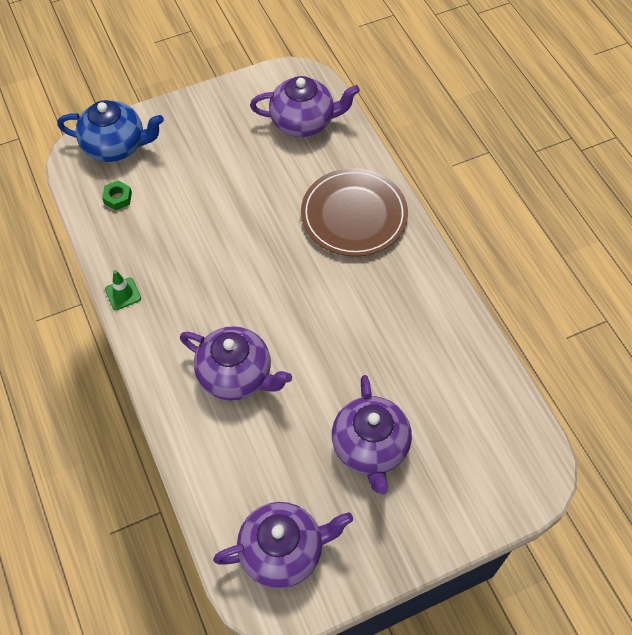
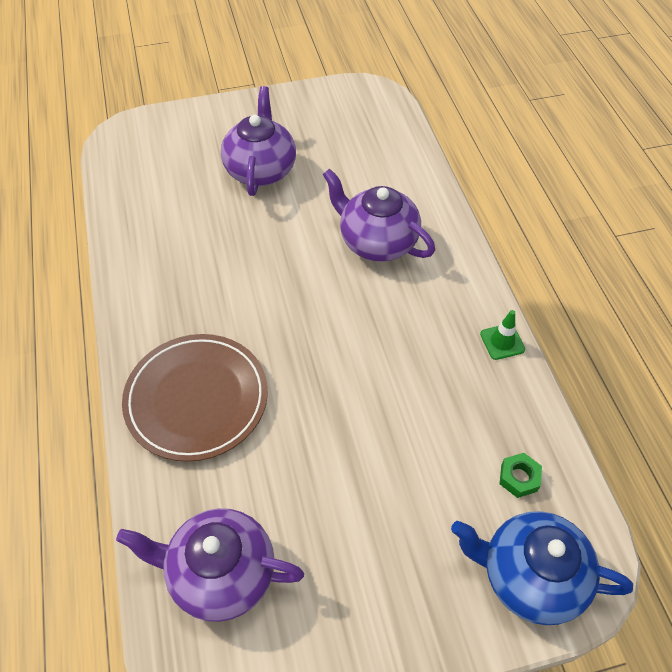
camera: 170 degrees left, 5 degrees down
purple teapot [213,502,353,589] -> none

